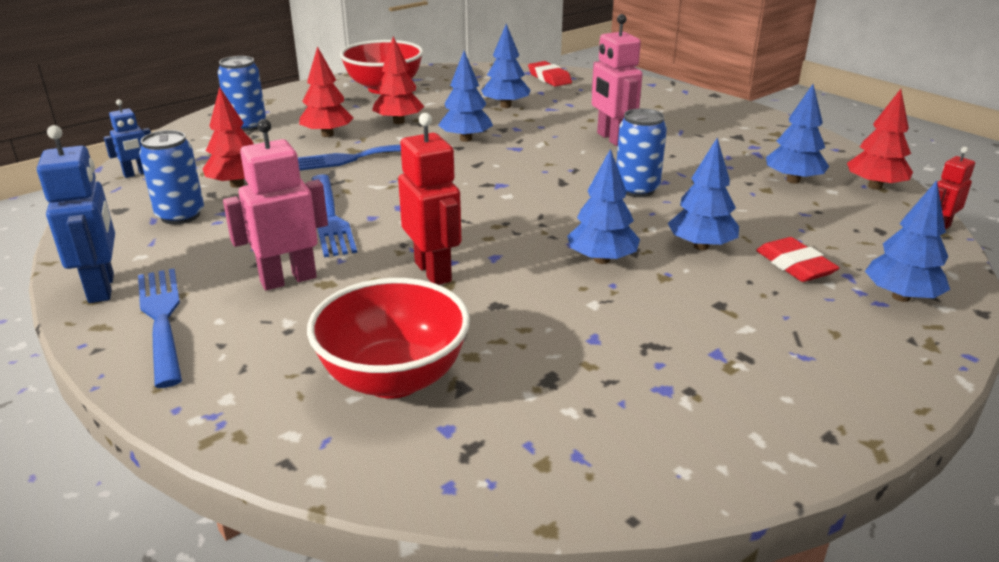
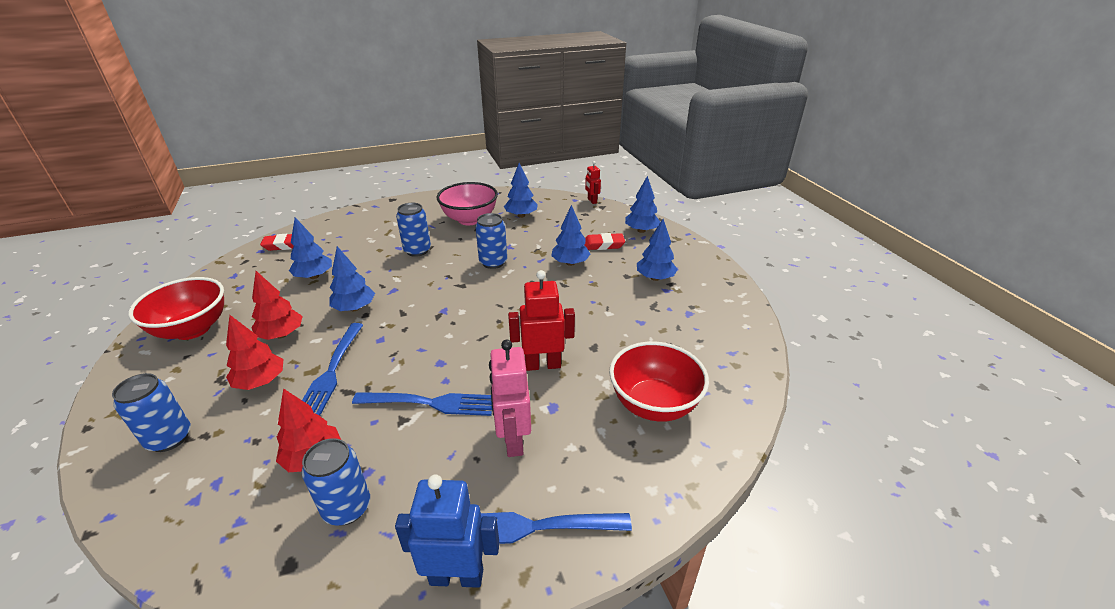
camera: 70 degrees left, 5 degrees up
blue robot [104,99,151,178] -> none
blue tree [567,149,640,264] -> blue tree moved to [637,219,678,281]
pink robot [592,14,643,146] -> blue can [396,203,431,257]
red tree [847,89,913,190] -> none
none -> pink bowl [437,182,498,225]

